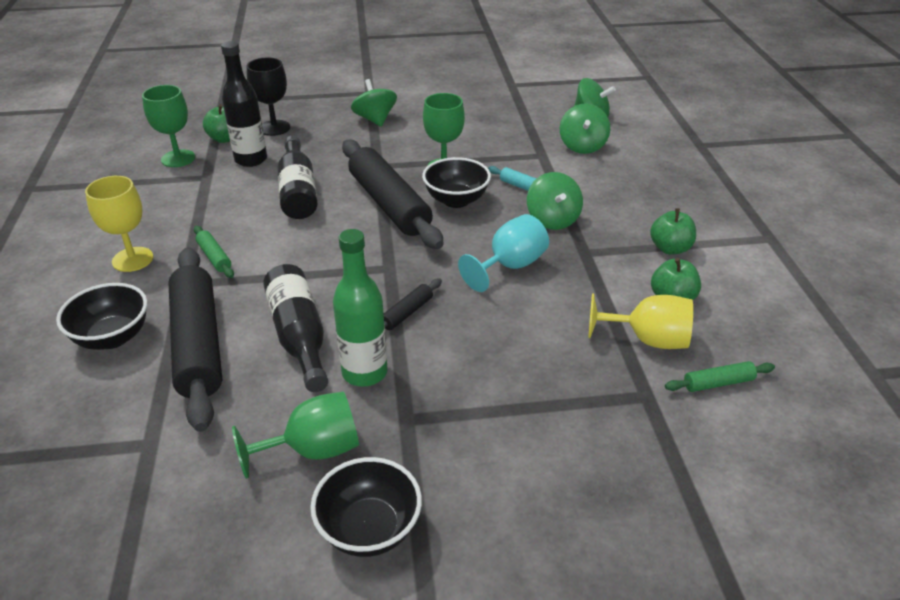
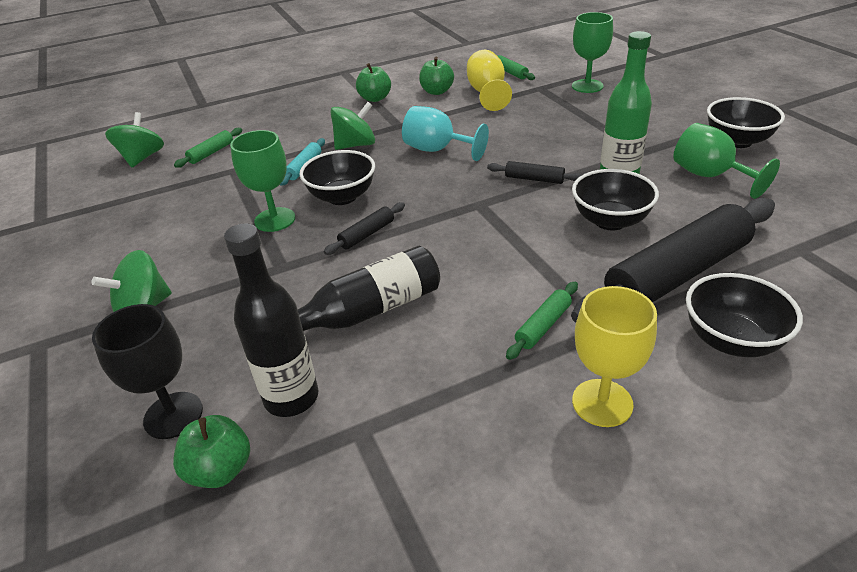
camera: 105 degrees left, 0 degrees up
green goblet [142,85,195,167] -> green goblet moved to [572,12,613,93]
black bottle [263,264,328,392] -> black bowl [572,169,659,230]
black rolling pin [342,140,443,249] -> black rolling pin [324,202,405,255], size x0.42
green spinning top [560,103,610,154] -> green rolling pin [174,128,242,168]

